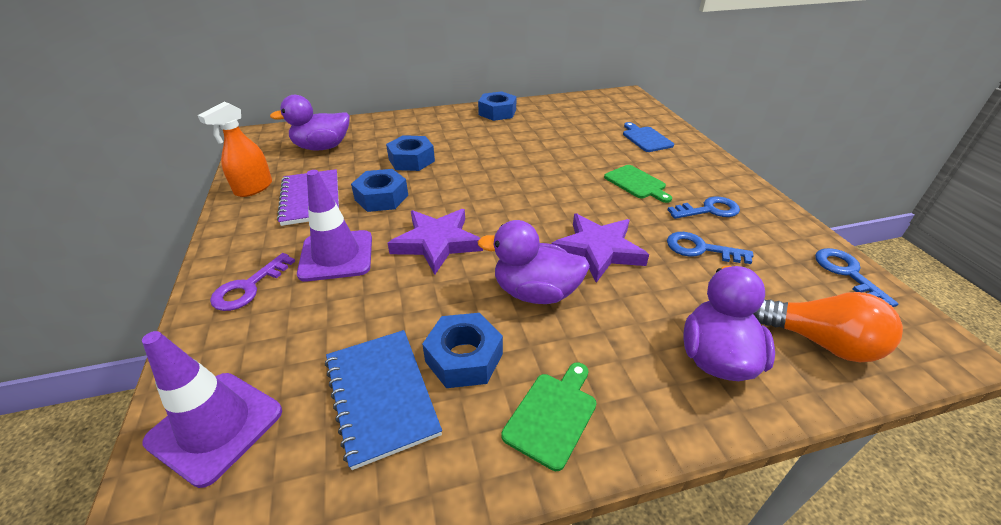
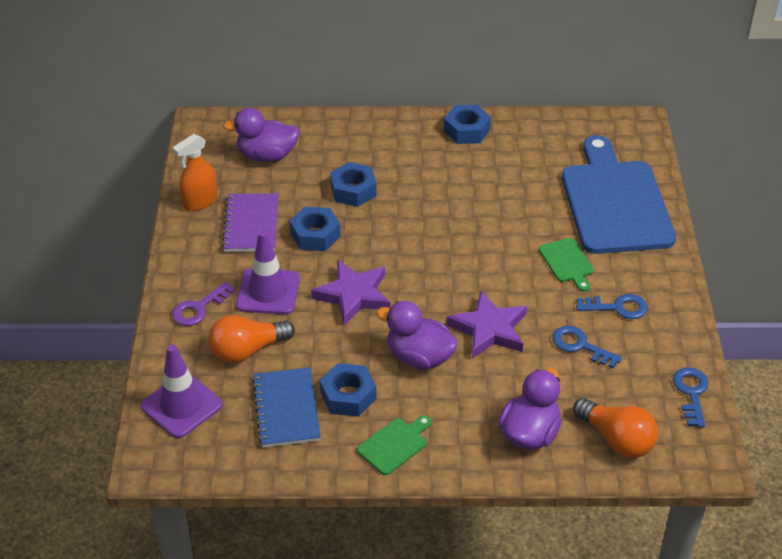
camera: 15 degrees right, 5 degrees up
blue cutting board [623,122,674,152] -> blue cutting board [562,135,676,254], size x2.44
none -> orange light bulb [208,315,295,364]

